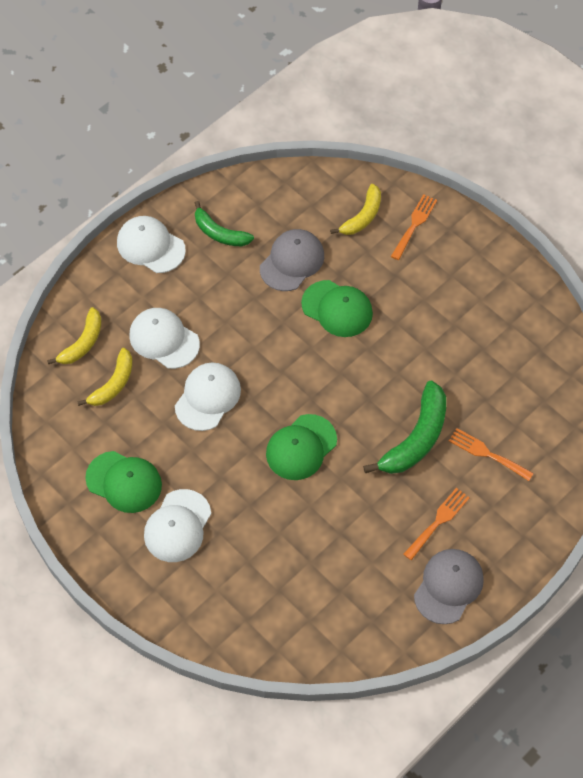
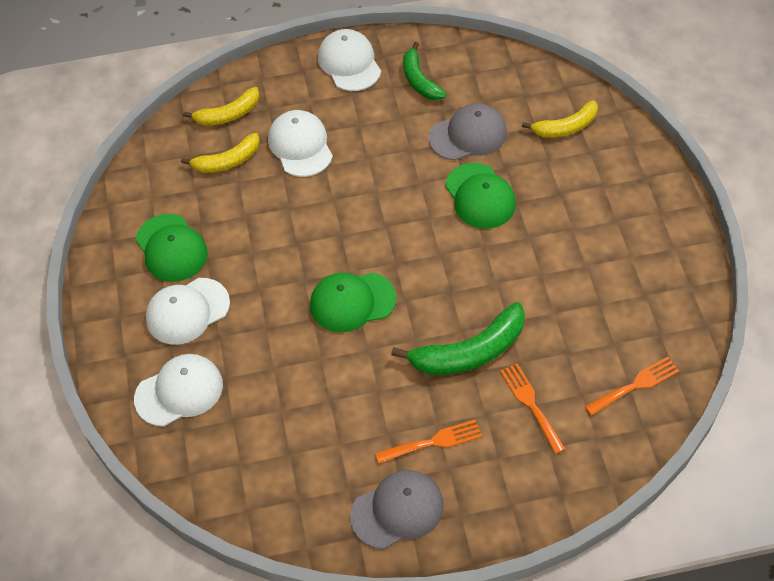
camera: 35 degrees right, 5 degrees down
white cap [175,363,241,431] -> white cap moved to [134,354,223,426]
orange fork [391,194,437,260] -> orange fork moved to [585,357,679,416]

